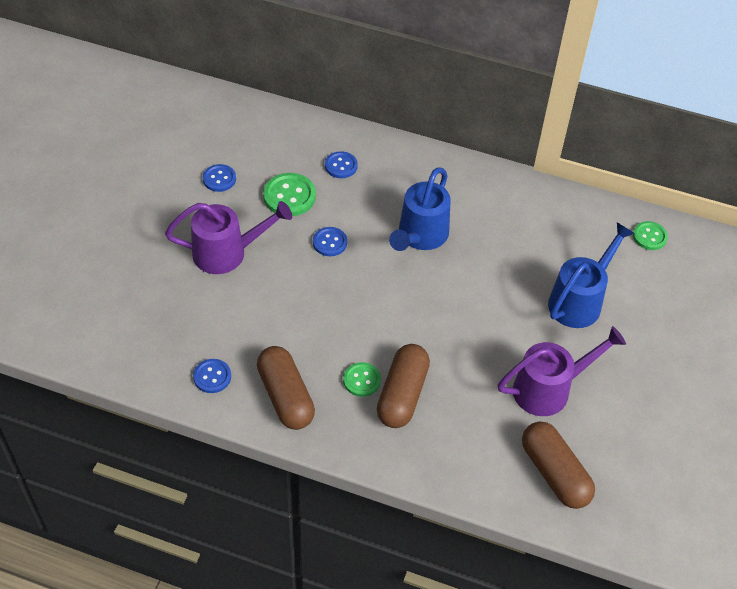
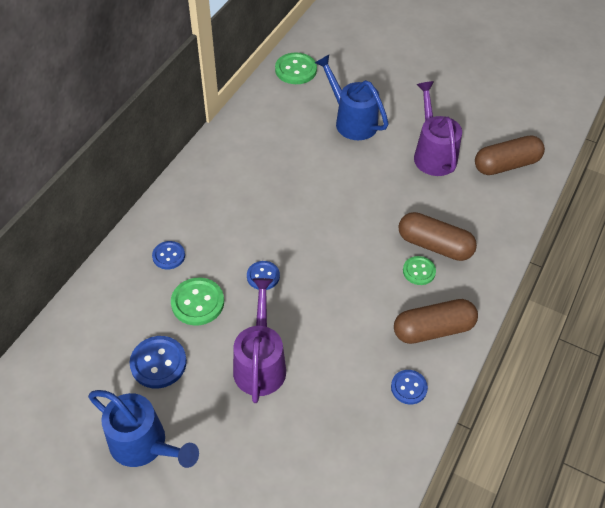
camera: 80 degrees left, 0 degrees up
blue button [203,164,236,192] -> blue button [130,336,187,388], size x1.56
blue watering can [389,167,451,251] -> blue watering can moved to [88,390,199,468]
green button [633,221,668,250] -> green button [275,53,317,84], size x1.56

